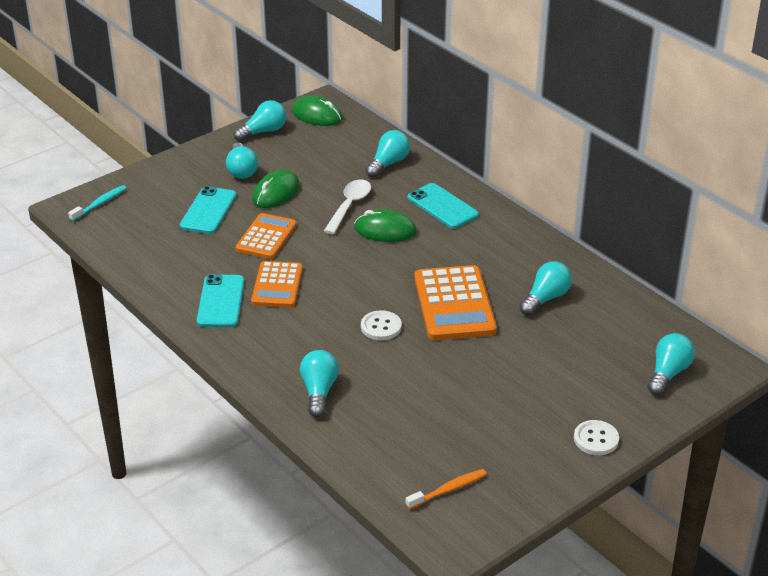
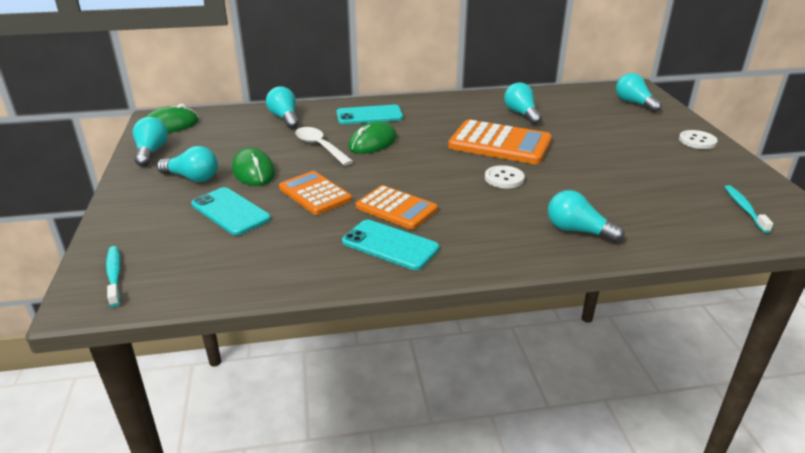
camera: 60 degrees left, 5 degrees down
orange toothbrush [406,469,487,510] -> turquoise toothbrush [725,185,773,233]

